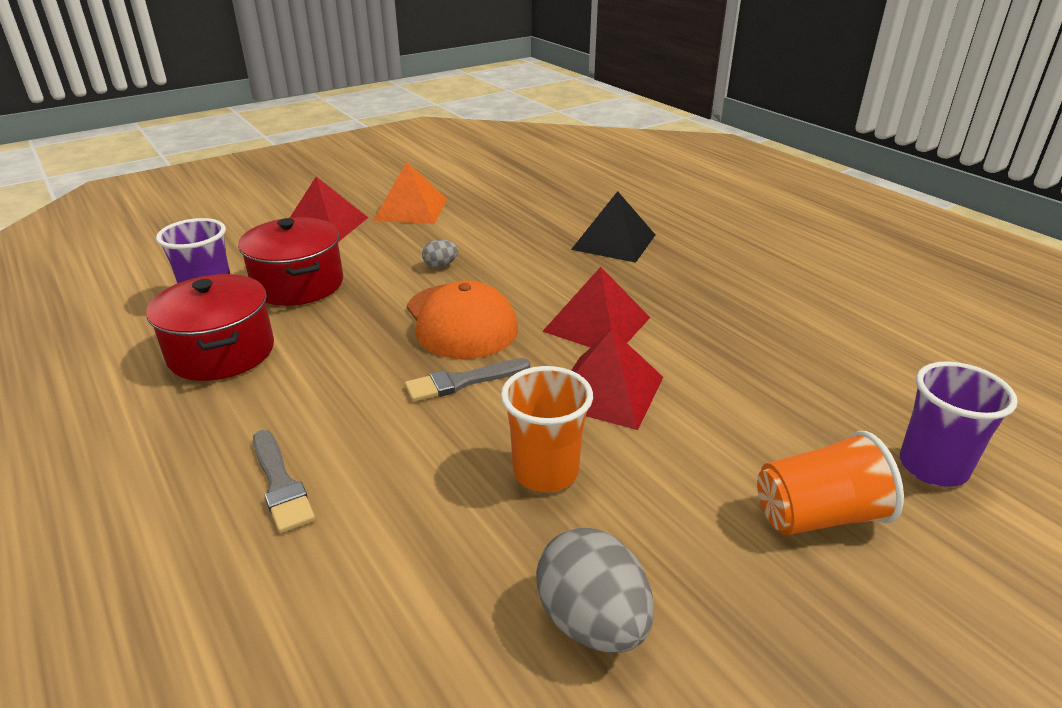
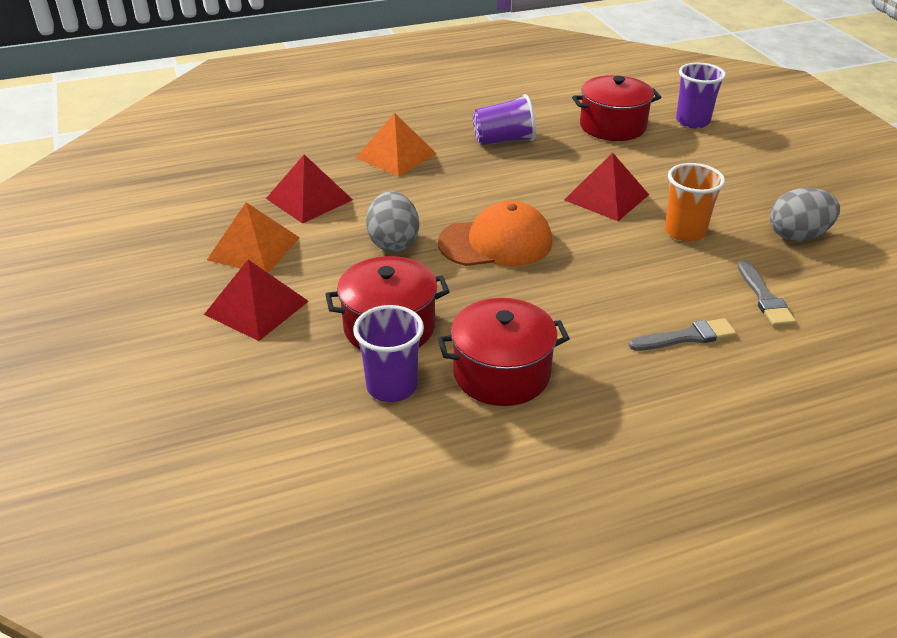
camera: 75 degrees left, 5 degrees up
grey brush [405,358,530,402] -> grey brush moved to [738,260,796,327]
grey egg [422,240,458,268] -> grey egg [366,191,419,252], size x2.01
red pyramid [542,267,650,348] -> red pyramid moved to [266,155,353,224]
black pyramid [571,191,655,263] -> orange pyramid [356,113,437,177]
orange cup [757,431,904,535] -> none
none -> purple cup [473,94,536,145]
none -> red pot [572,75,661,141]

